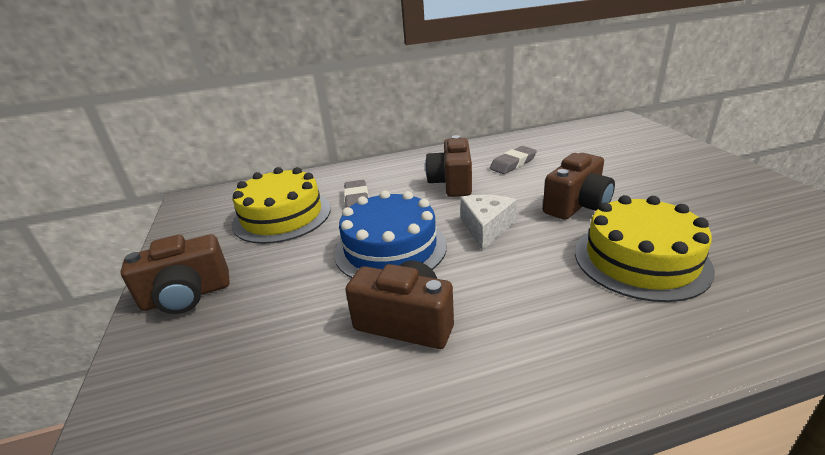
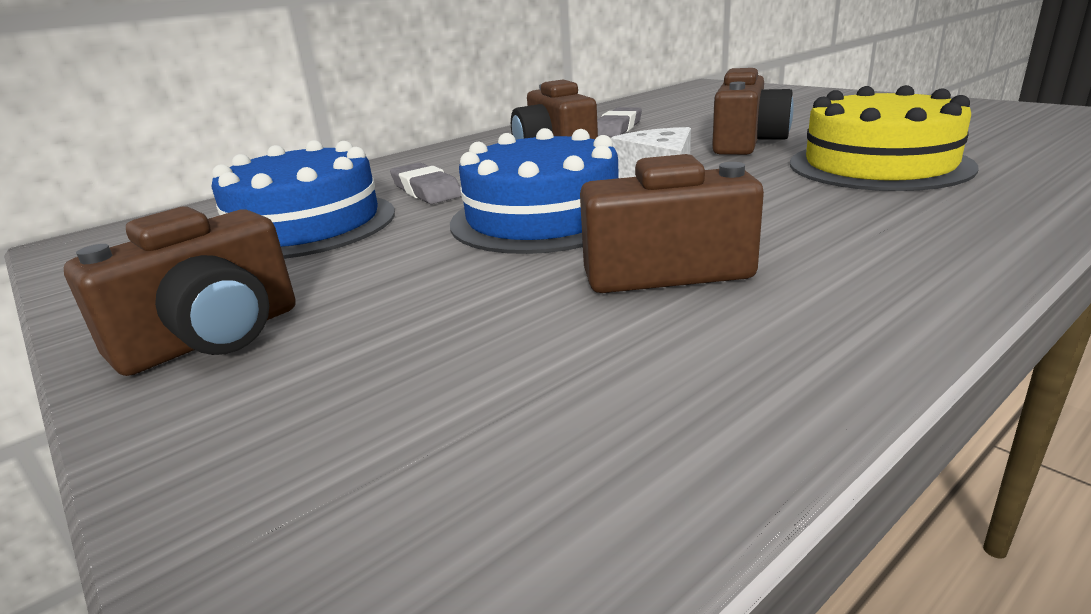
camera: 25 degrees left, 5 degrees down
yellow cake [232,167,331,244] -> blue cake [212,140,395,259]

